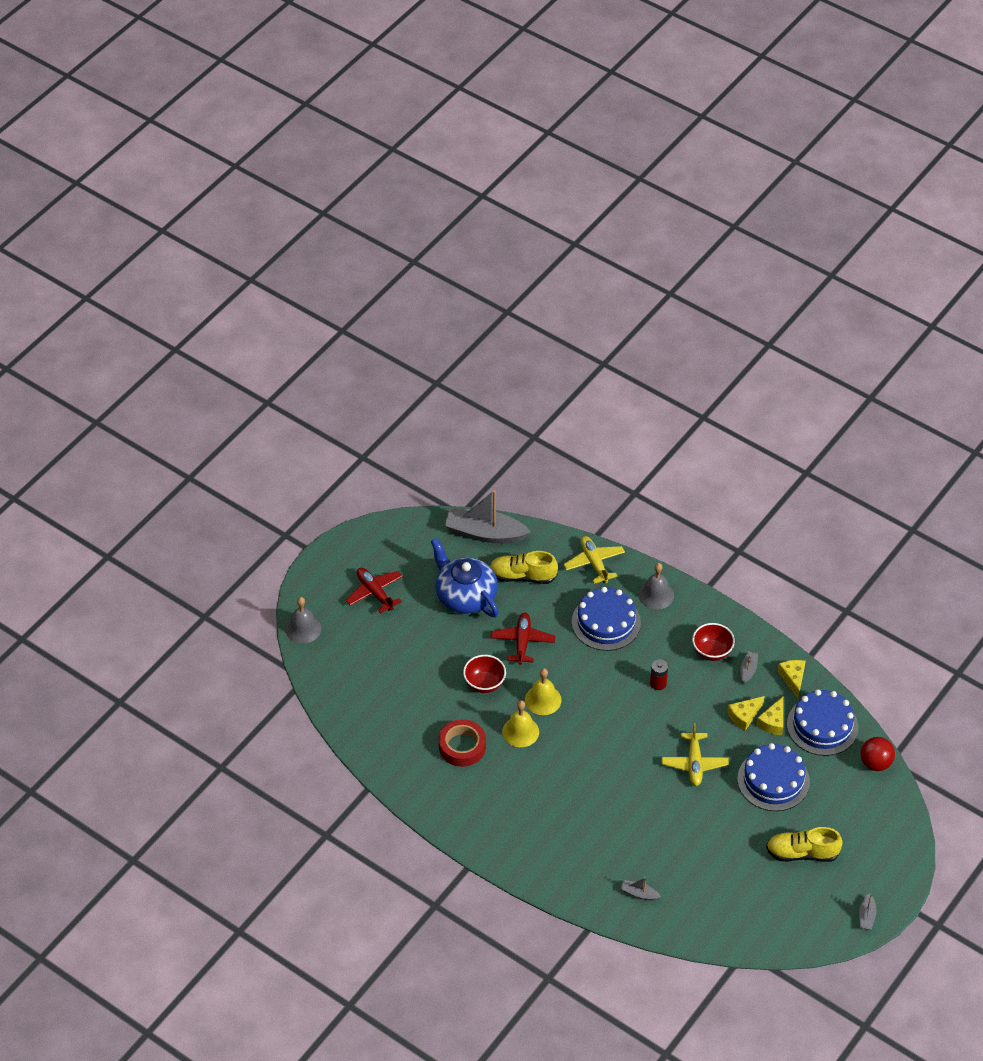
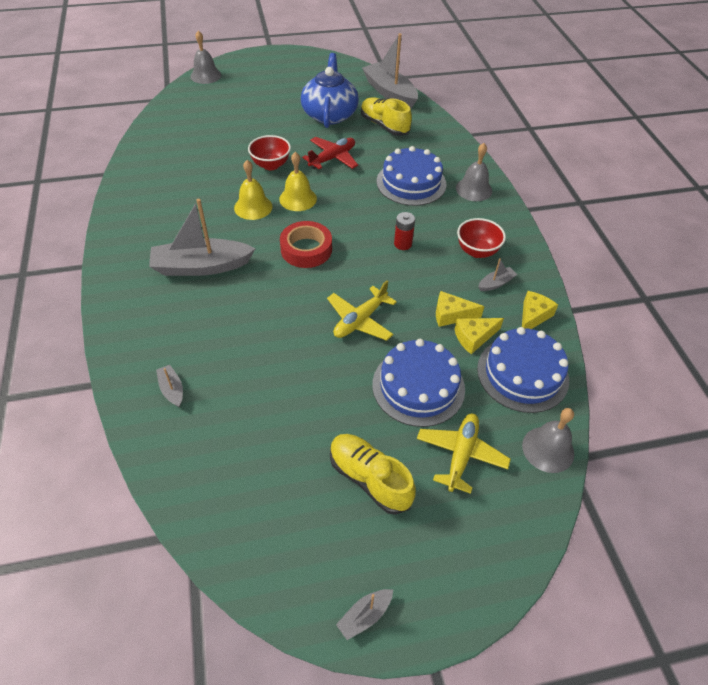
camera: 40 degrees right, 0 degrees up
red plane [345,568,403,614] -> none
red tape [439,719,486,767] -> red tape moved to [280,221,332,268]
yellow plane [563,536,625,584] -> yellow plane moved to [417,414,511,494]
red ball [861,737,895,771] -> grey bell [522,408,574,473]
none -> grey boat [149,199,255,276]

